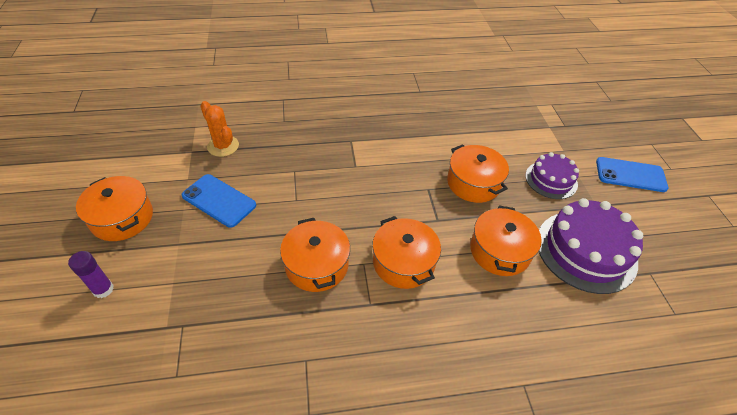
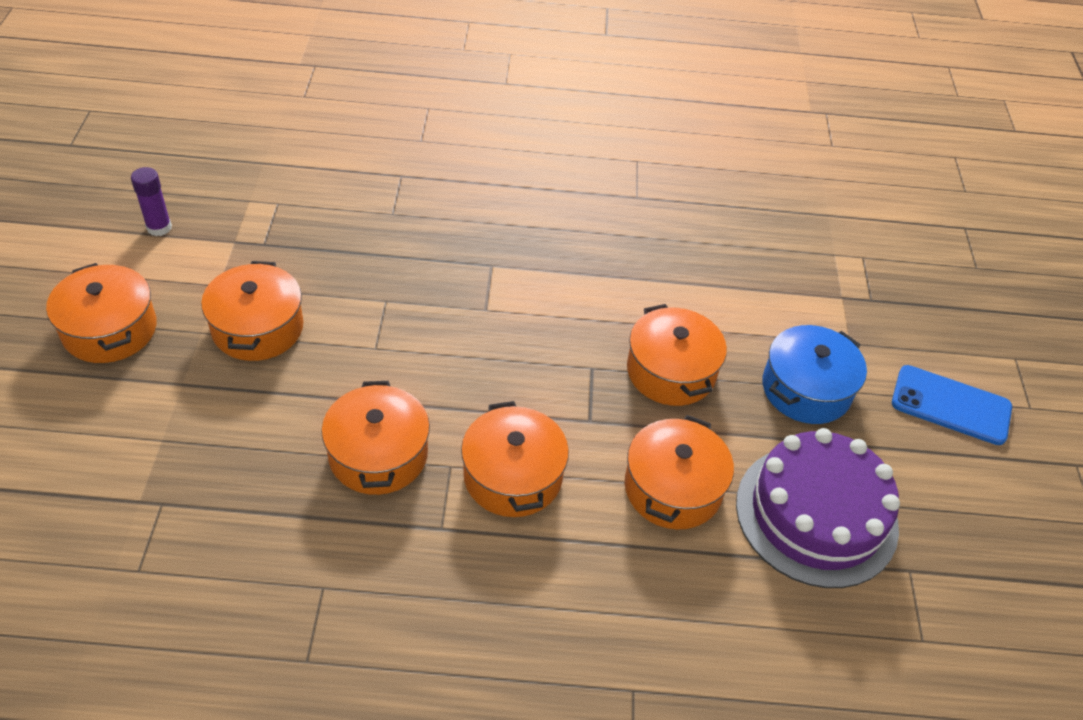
camera: 10 degrees right, 0 degrees up
purple glue stick [68,251,114,298] -> purple glue stick moved to [131,167,172,236]
blue phone [181,174,256,228] -> orange pot [201,261,303,361]
orange cactus [201,101,239,157] -> none
purple cake [525,152,579,199] -> blue pot [762,325,867,424]

